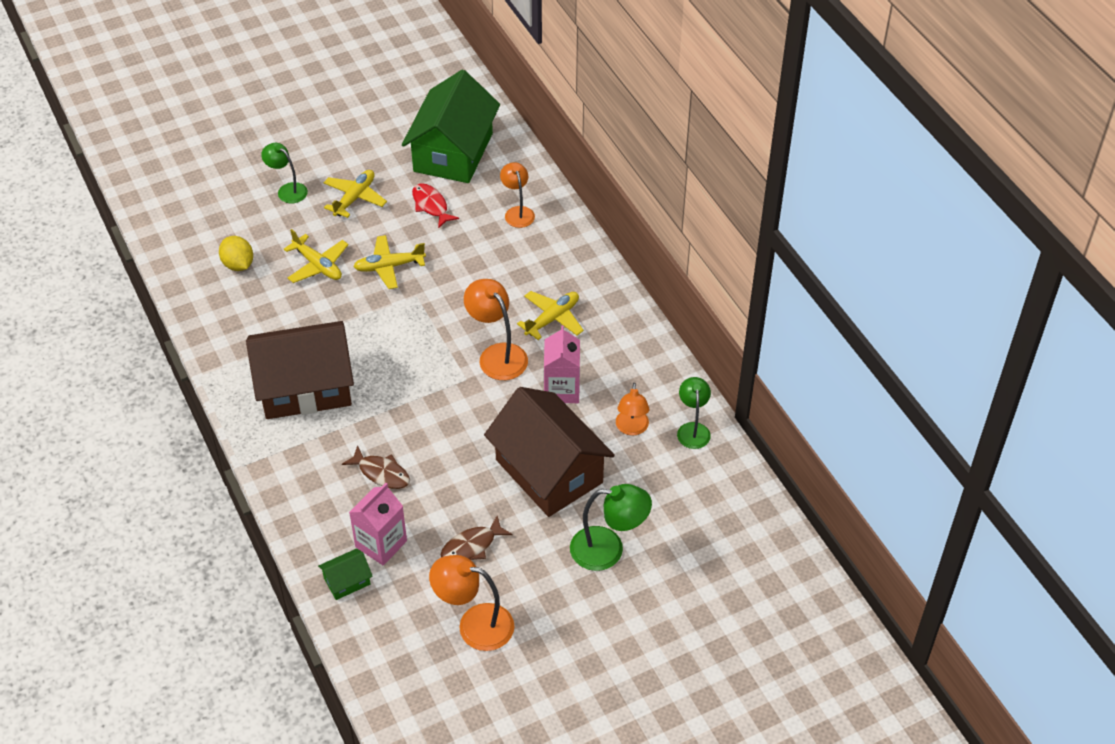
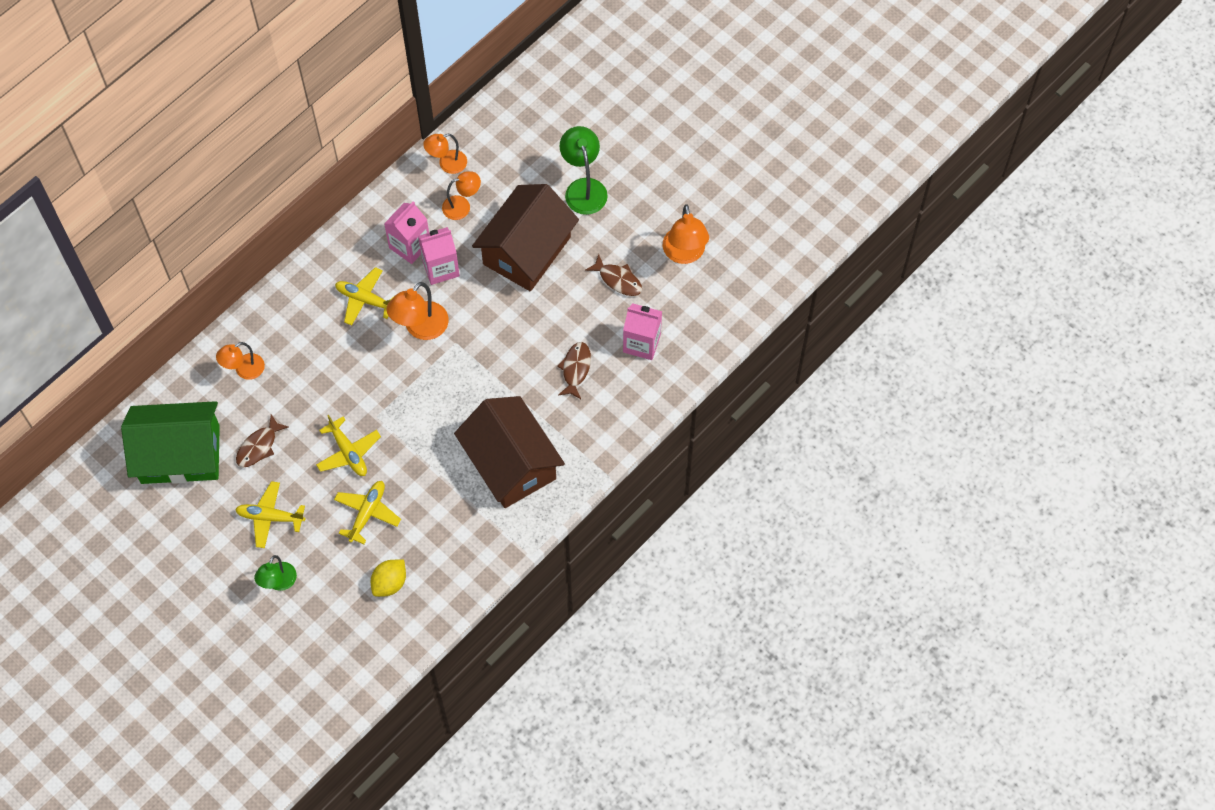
camera: 110 degrees left, 15 degrees up
green house [318,548,373,600] -> none
red fish [412,183,459,229] -> brown fish [236,414,288,467]
green lamp [677,377,711,449] -> orange lamp [423,134,467,174]
none -> pink carton [384,201,429,264]

